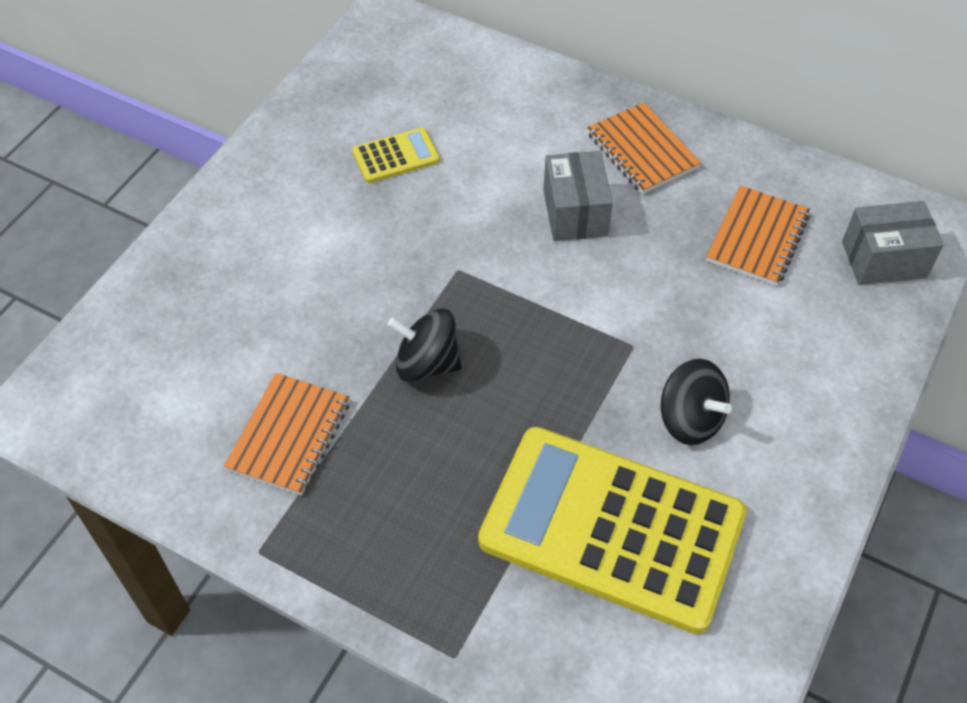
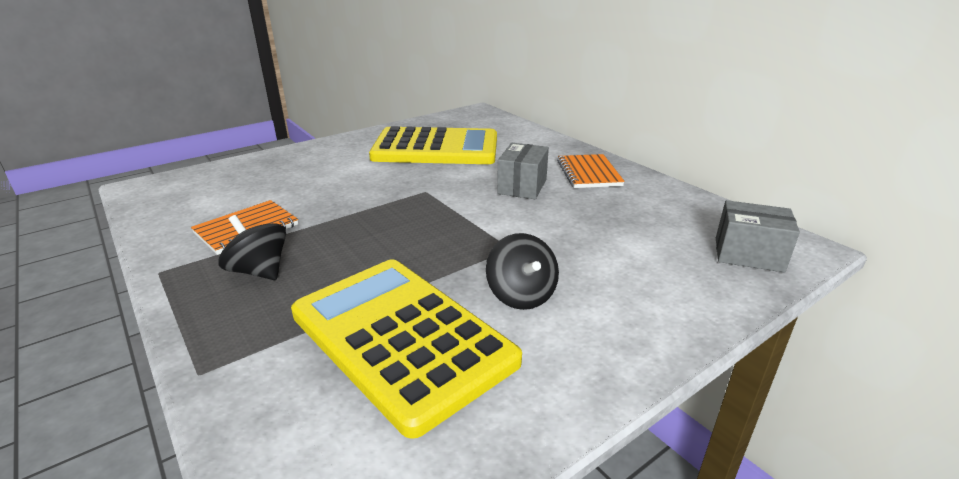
camera: 25 degrees right, 25 degrees down
yellow calculator [352,128,440,183] -> yellow calculator [369,126,497,164], size x2.44
black spinning top [387,308,462,382] -> black spinning top moved to [218,215,286,280]
orange notebook [706,185,810,286] -> none

